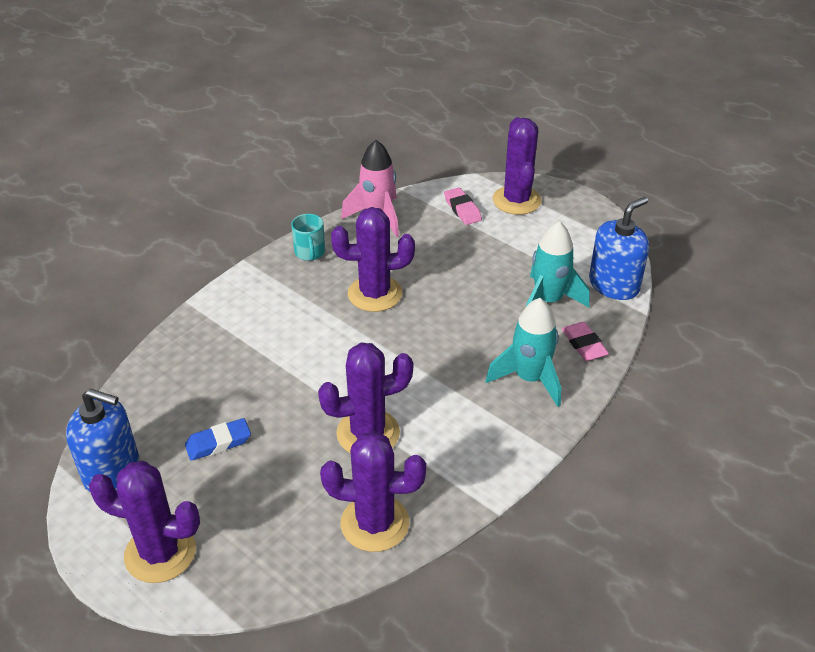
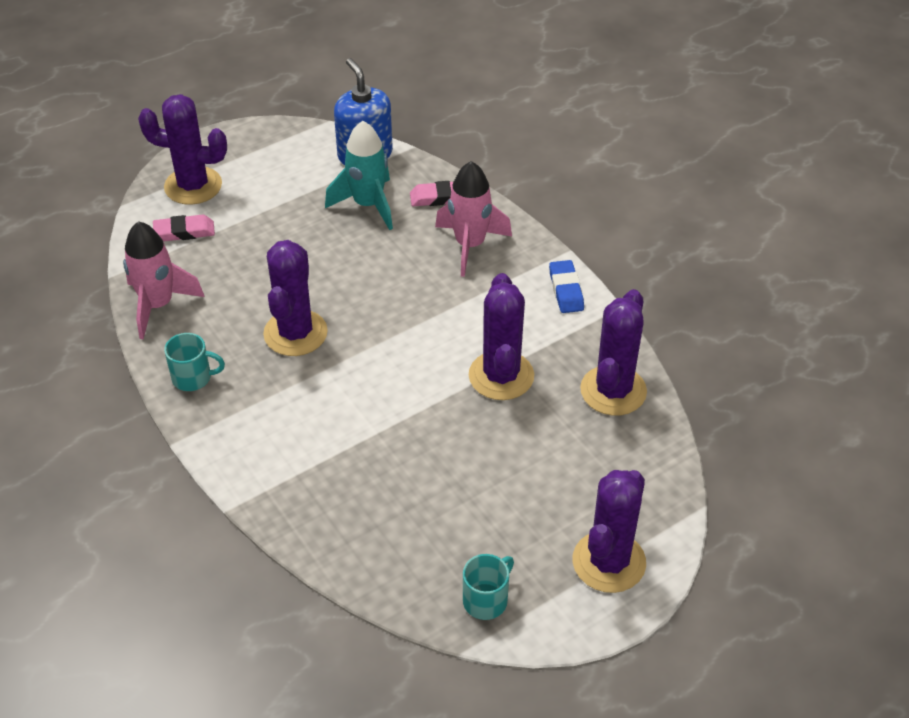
camera: 75 degrees left, 5 degrees up
blue soap dispenser [66,389,139,492] -> turquoise mug [463,554,514,620]
blue eraser [185,418,251,461] -> blue eraser moved to [549,260,584,313]
turquoise rocket [486,298,561,407] -> pink rocket [435,161,512,277]

